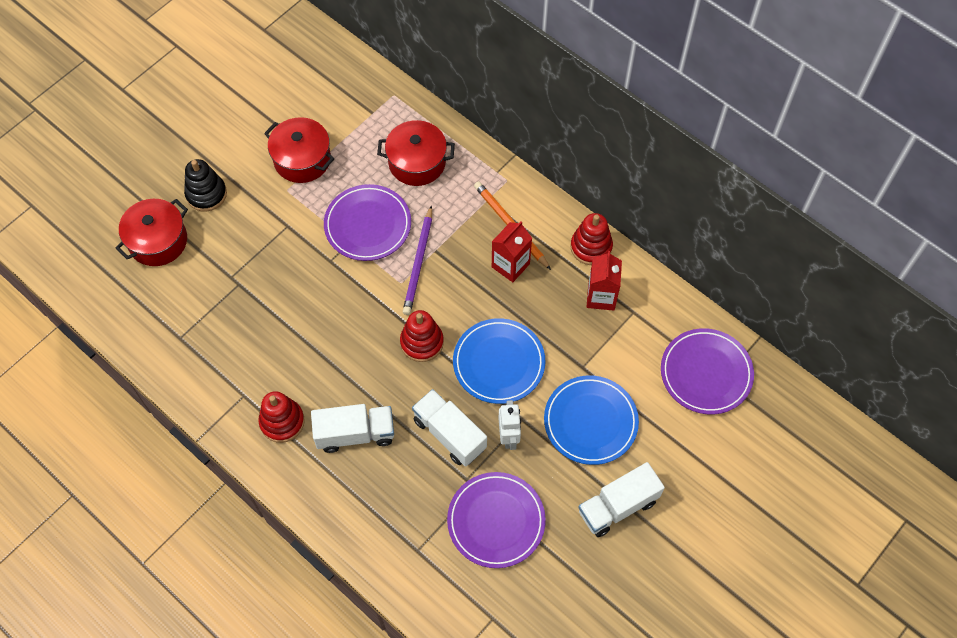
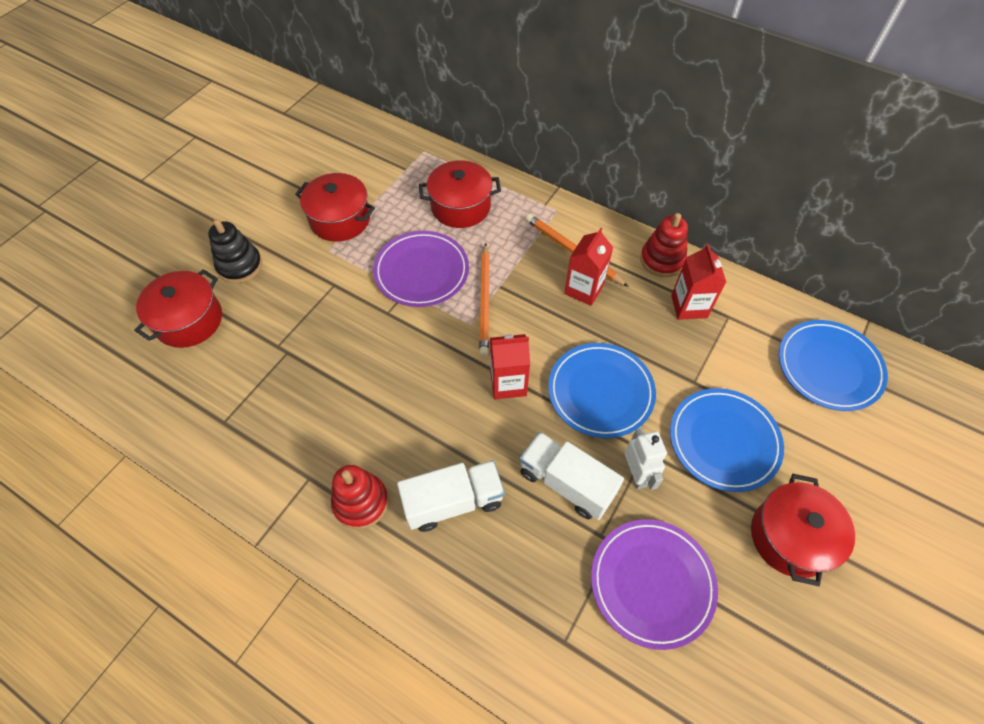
camera: 10 degrees left, 5 degrees down
red stacking toy [400,310,444,362] -> red carton [490,334,530,399]
purple pencil [403,205,432,315] -> orange pencil [479,243,490,356]
white truck [578,462,665,537] -> red pot [751,474,855,586]
purple plate [661,328,754,414] -> blue plate [779,320,888,411]

